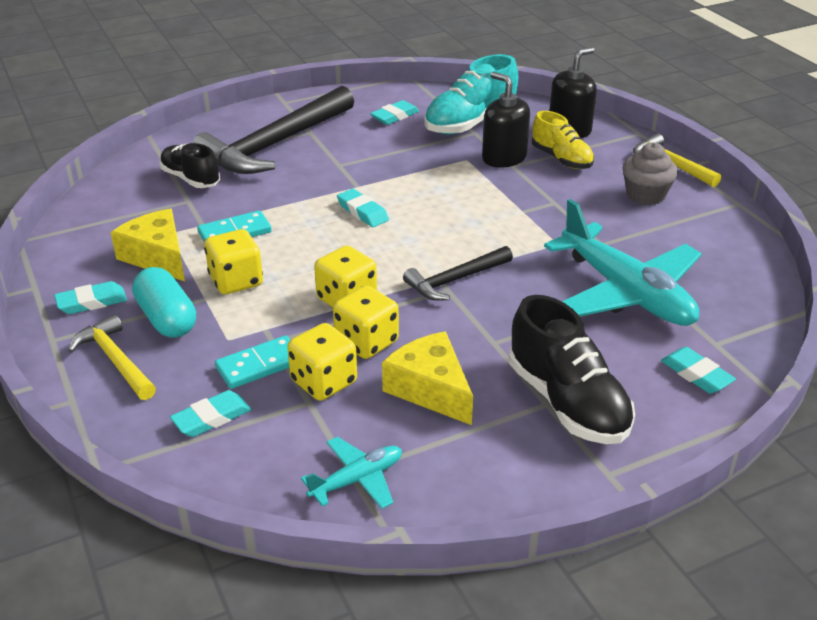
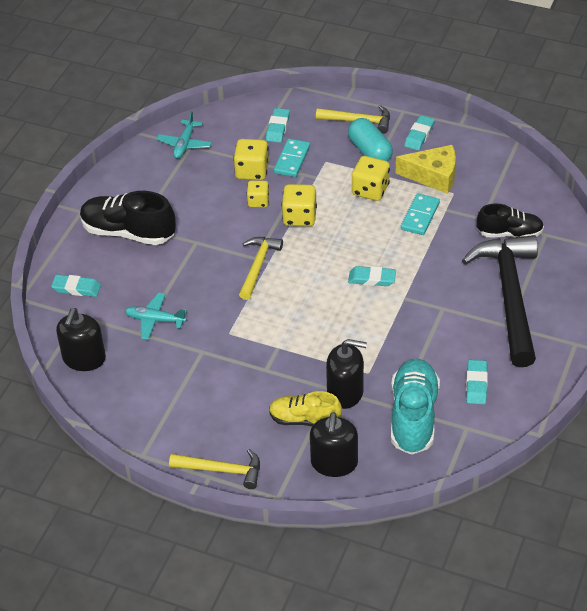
camera: 140 degrees right, 10 degrees up
turquoise capsule [132,267,196,338] -> turquoise capsule turned 45 degrees clockwise [348,118,393,162]
yellow dice [333,286,399,359] -> yellow dice [247,181,269,207], size x0.65
yellow cheese [382,331,473,425] -> none
black hammer [403,246,513,301] -> yellow hammer [239,237,283,300]
turquoise plane [544,199,702,326] -> turquoise plane [125,292,187,340], size x0.48
grey cupcake [622,142,678,205] -> none
none -> black soap dispenser [56,308,106,371]

